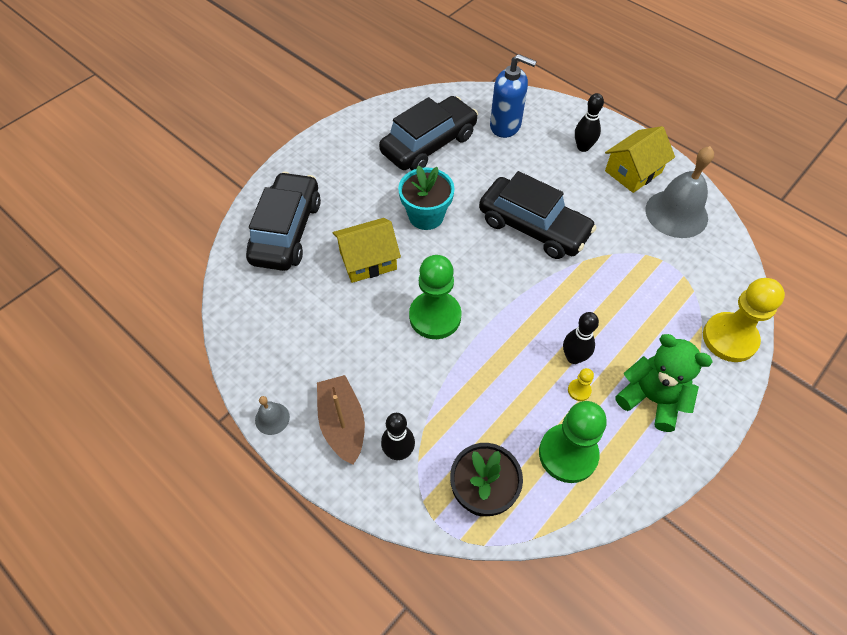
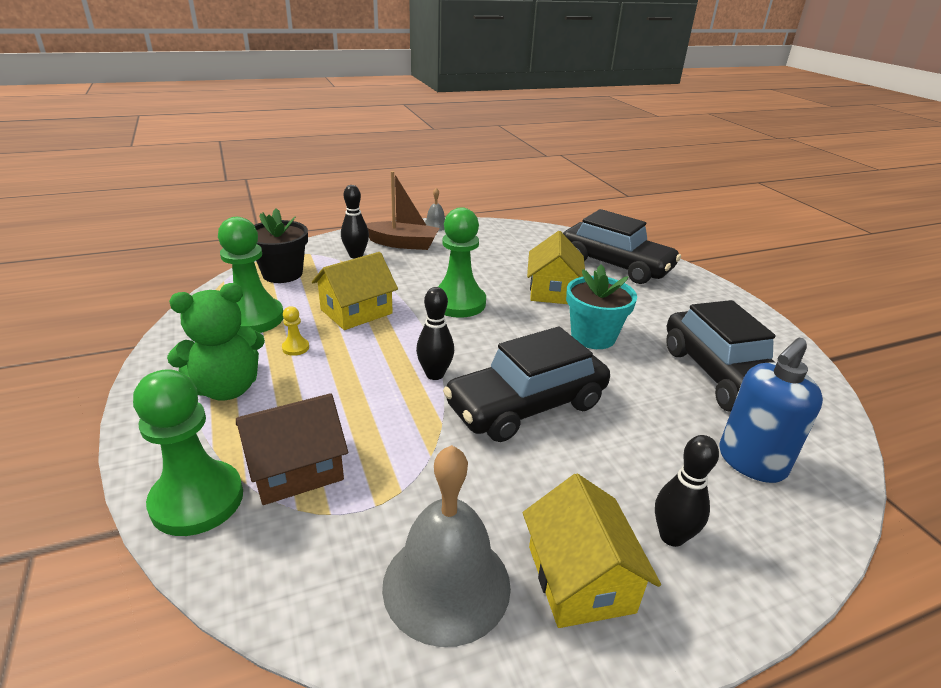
camera: 115 degrees right, 25 degrees down
black bowling pin [563,312,599,364] -> black bowling pin moved to [416,287,454,380]
yellow pawn [703,278,785,362] -> green pawn [133,369,243,536]
none -> brown house [236,393,348,505]
none -> yellow house [312,252,398,330]

